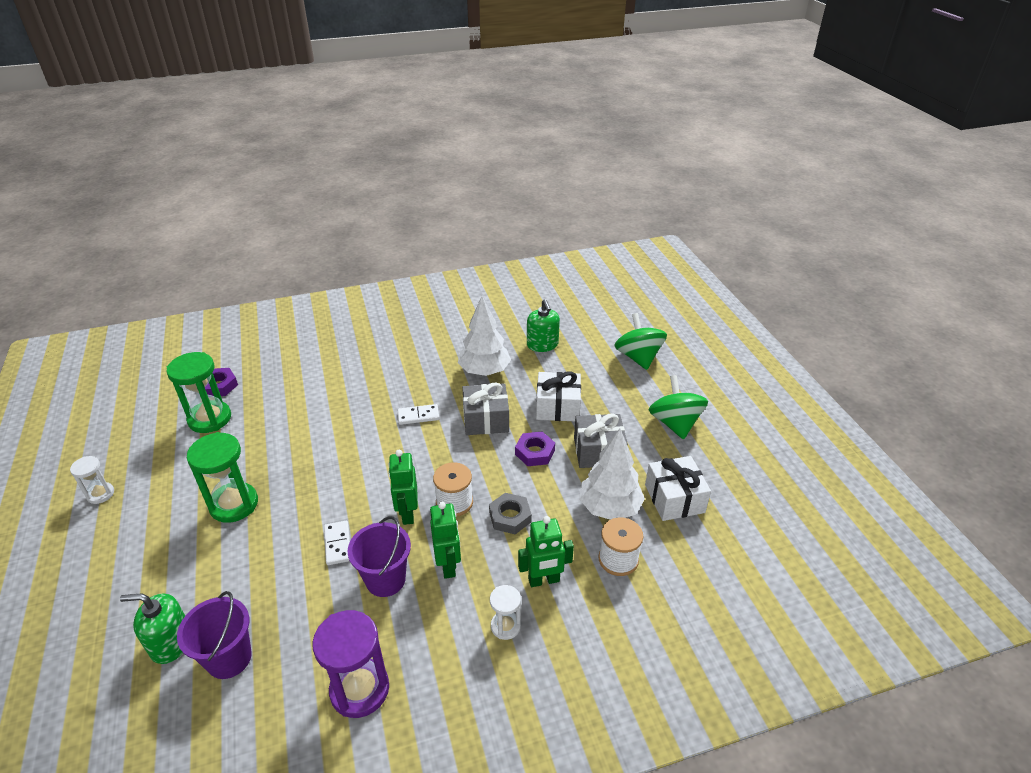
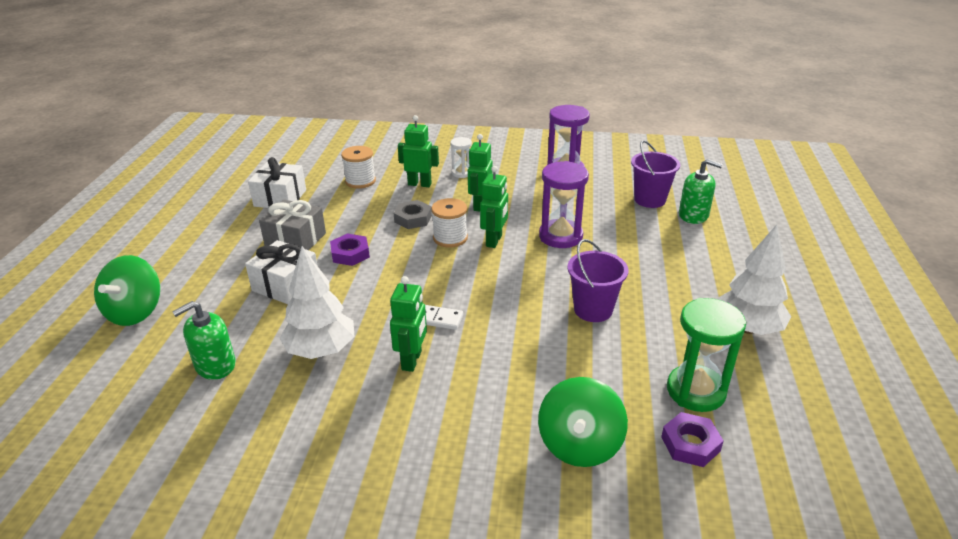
camera: 155 degrees left, 5 degrees down
white hourglass [70,456,114,504] -> none
green hourglass [187,432,258,523] -> none
white domino [324,521,350,565] -> purple hourglass [539,161,589,248]
purple bucket [348,516,411,597] -> purple bucket moved to [567,239,628,322]
grey gift [462,382,509,435] -> none
green soap dispenser [527,299,560,352] -> green soap dispenser turned 135 degrees counterclockwise [172,301,236,380]
white tree [579,429,645,520] -> white tree moved to [717,225,791,335]
green spinning top [649,375,708,440] -> green spinning top moved to [538,377,628,467]
none -> green robot [390,276,427,372]

